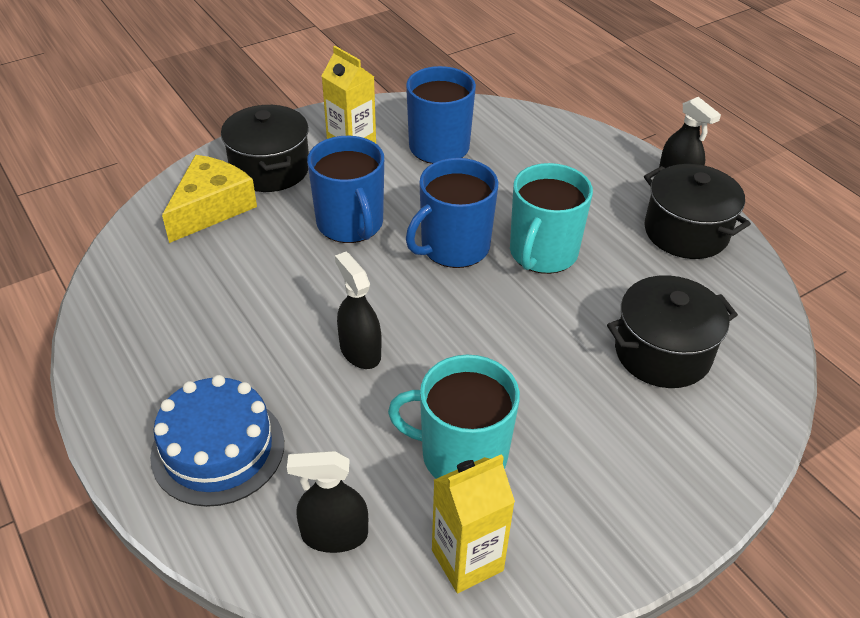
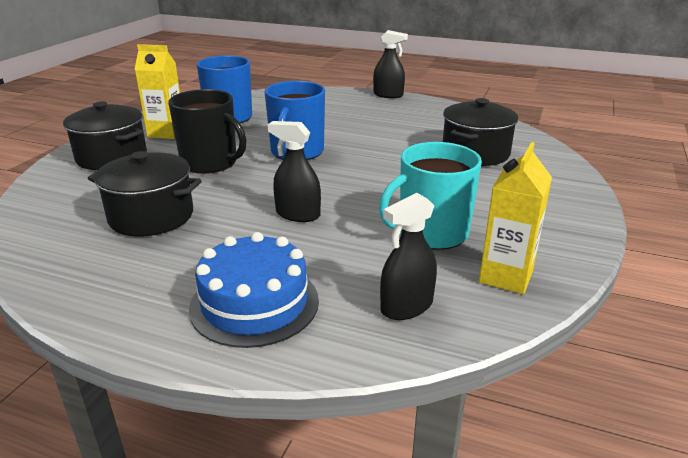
camera: 35 degrees left, 15 degrees down
yellow cheese [162,155,257,243] -> none
blue mug [307,136,384,243] -> black mug [168,89,246,174]
turquoise mug [510,163,593,274] -> none
black pot [644,164,751,259] -> black pot moved to [88,151,202,236]

